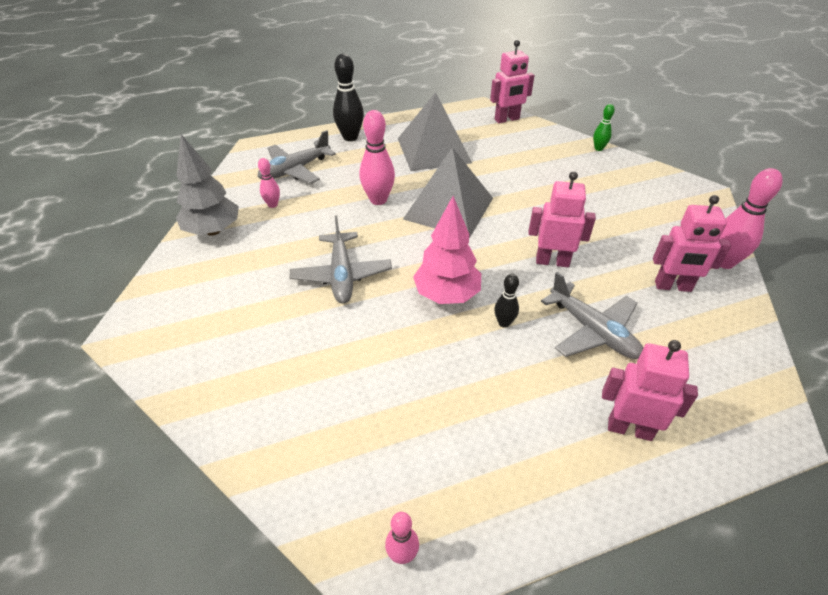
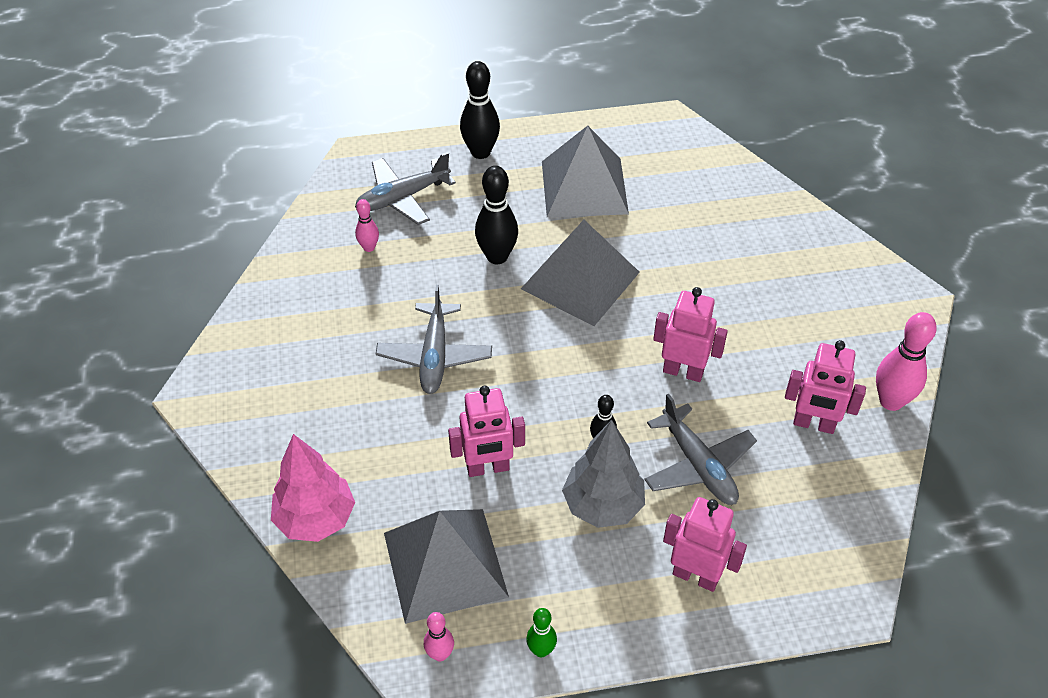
camera: 10 degrees right, 5 degrees up
grey tree [176,134,239,236] -> grey tree moved to [562,420,645,528]
pink bowling pin [359,110,395,205] -> black bowling pin [475,166,518,264]
pink tree [413,196,481,304] -> pink tree moved to [271,434,355,542]
pink robot [490,40,535,123] -> pink robot moved to [448,386,525,477]
green bowling pin [593,104,615,151] -> green bowling pin moved to [526,608,557,657]
none -> grey pyramid [384,509,509,624]

